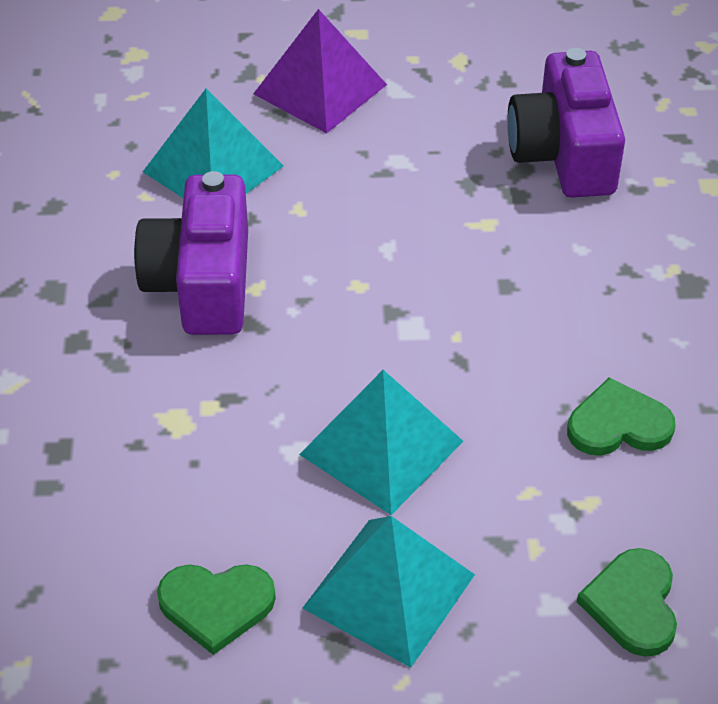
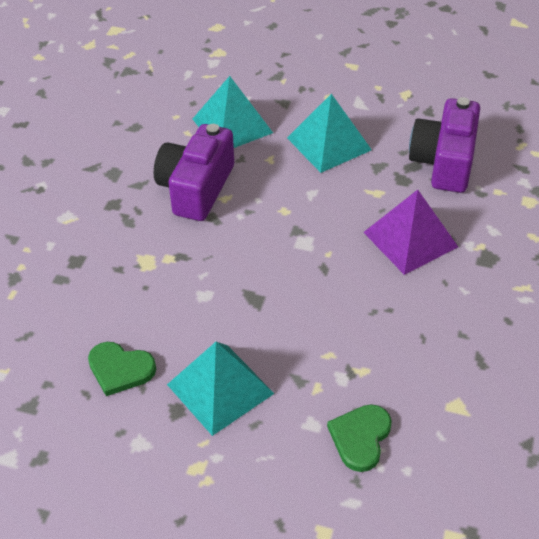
camera: 20 degrees right, 0 degrees up
purple pyramid [253,9,387,133] -> purple pyramid moved to [363,190,458,275]
turquoise pyramid [299,370,463,515] -> turquoise pyramid moved to [287,94,372,173]
green heart [567,378,675,456] -> none

